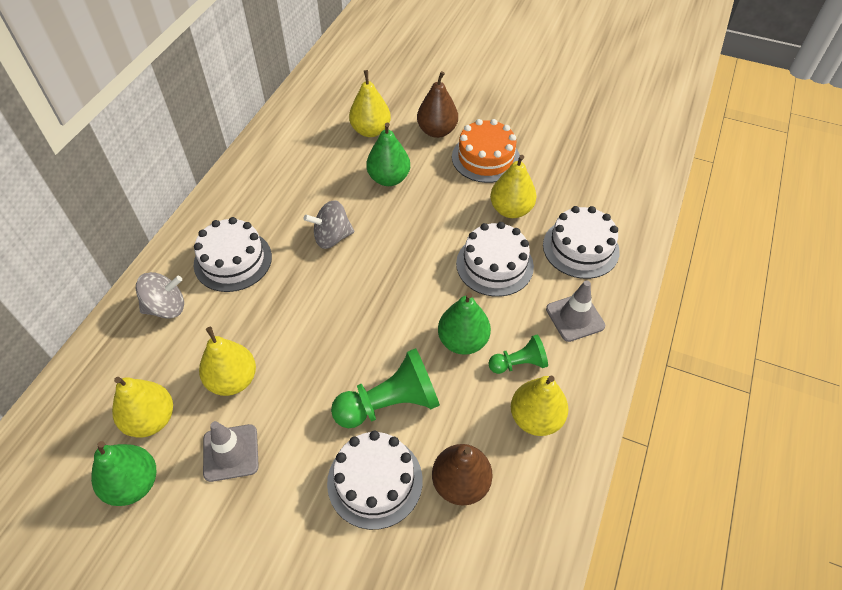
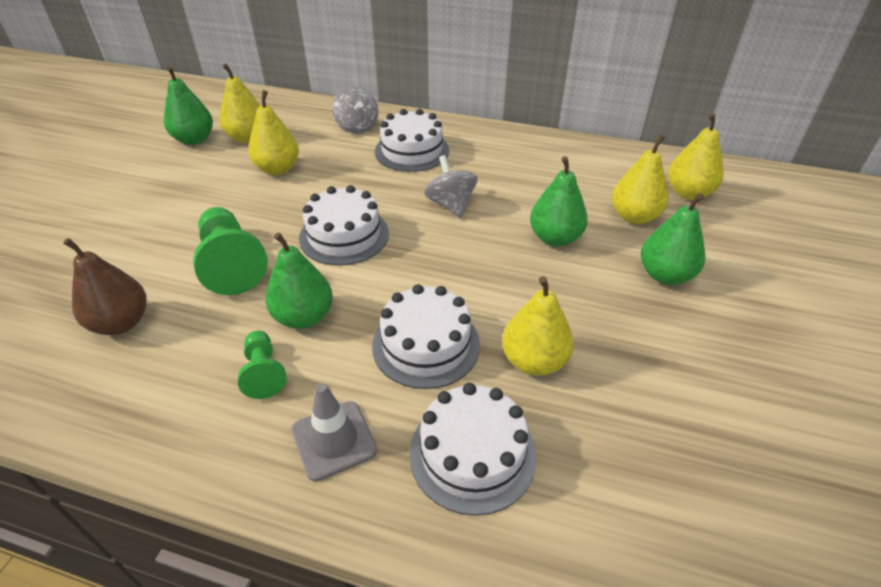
camera: 85 degrees right, 10 degrees down
grey traffic cone [203,421,259,482] -> none
white cake [327,431,423,530] -> white cake moved to [299,185,389,266]
brown pear [417,71,458,138] -> green pear [641,193,705,285]
orange cake [452,119,520,183] -> none
yellow pear [511,375,568,436] -> yellow pear moved to [668,113,724,200]

